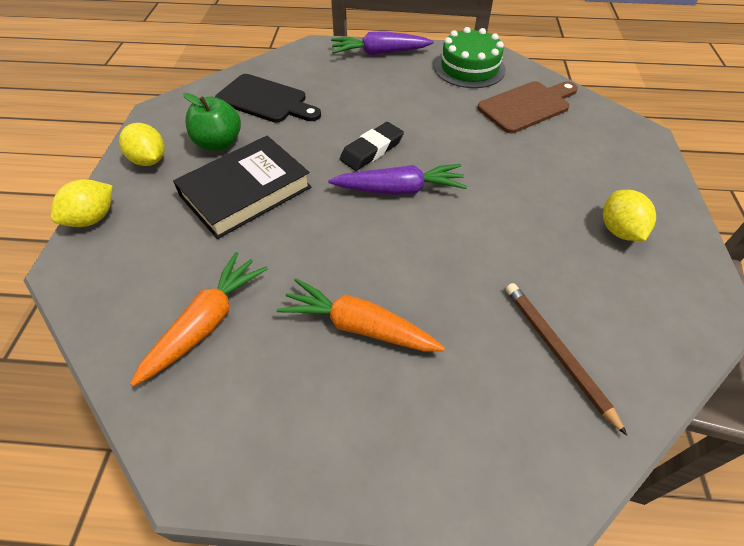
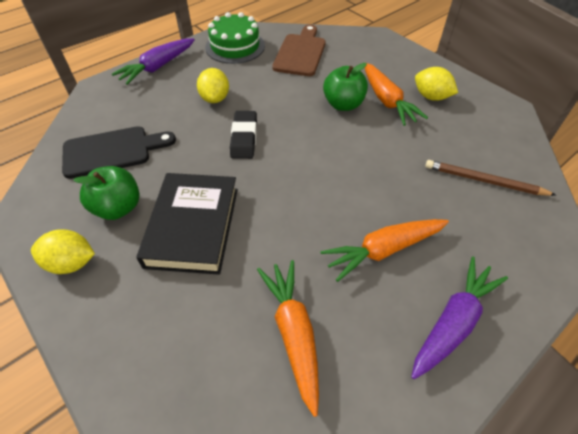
camera: 45 degrees left, 0 degrees up
yellow lemon [51,179,113,227] -> yellow lemon moved to [197,68,229,103]
purple carrot [328,164,467,195] -> purple carrot moved to [411,257,508,379]
none -> green apple [323,63,368,111]
none -> orange carrot [365,63,428,126]

